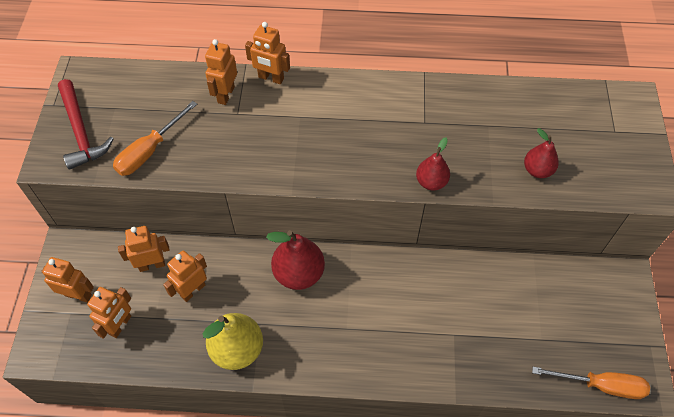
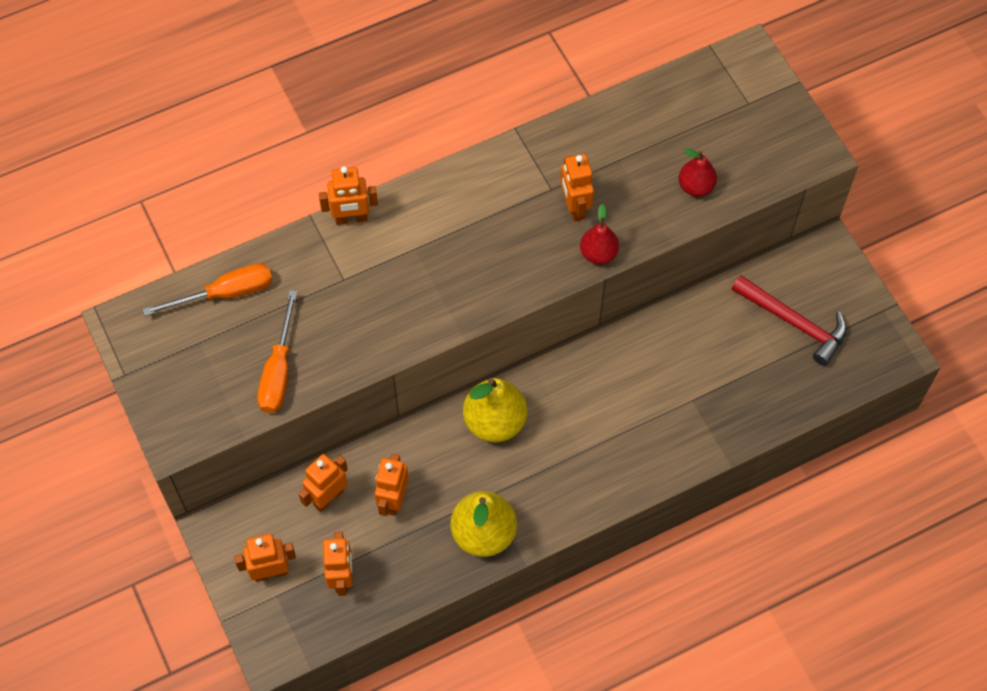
camera: 30 degrees left, 5 degrees up
red hammer [58,79,113,170] -> red hammer moved to [732,275,847,366]
orange robot [205,39,237,105] -> orange robot moved to [561,154,594,221]
red pear [266,230,325,290] -> yellow pear [463,378,527,442]
orange screwdriver [532,367,650,399] -> orange screwdriver moved to [143,263,273,316]

